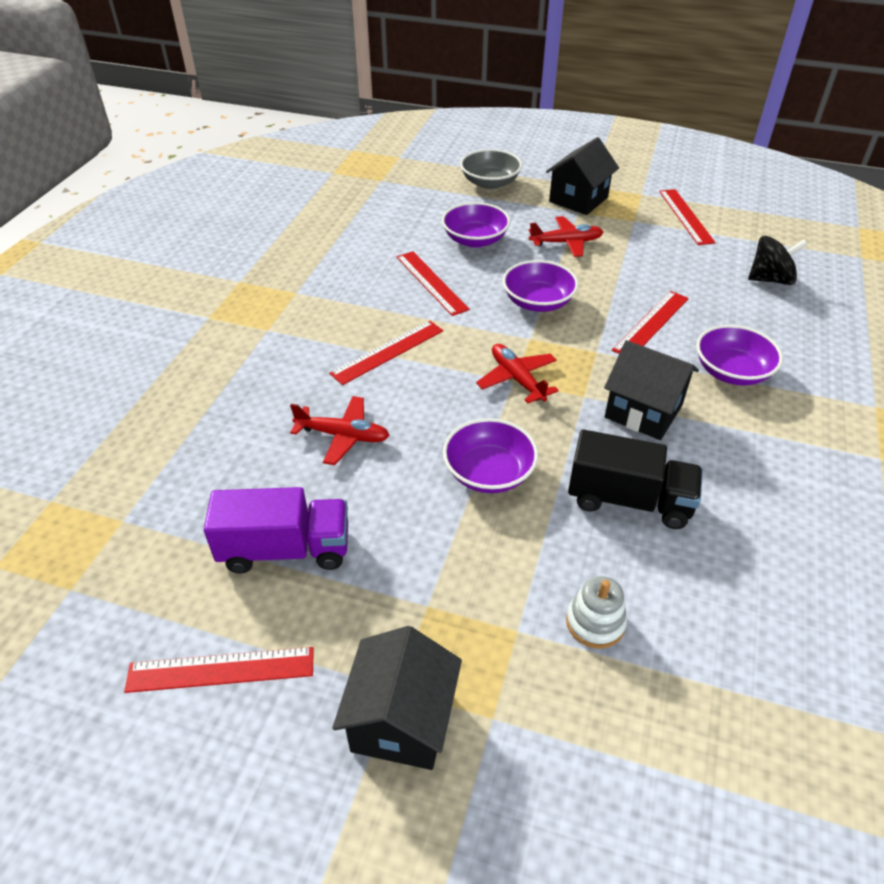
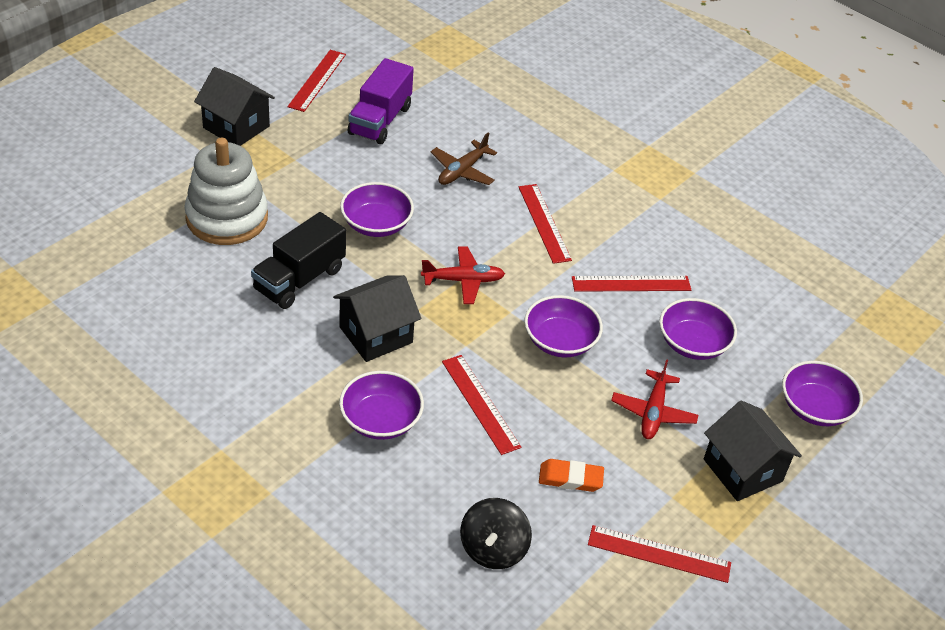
camera: 110 degrees right, 0 degrees up
red plane [290,396,390,465] -> brown plane [431,133,497,185]
grey bowl [460,149,522,189] -> purple bowl [782,361,863,426]
white stacking toy [566,576,627,649] -> white stacking toy [185,138,268,245], size x2.07
none -> orange eraser [539,459,604,492]

